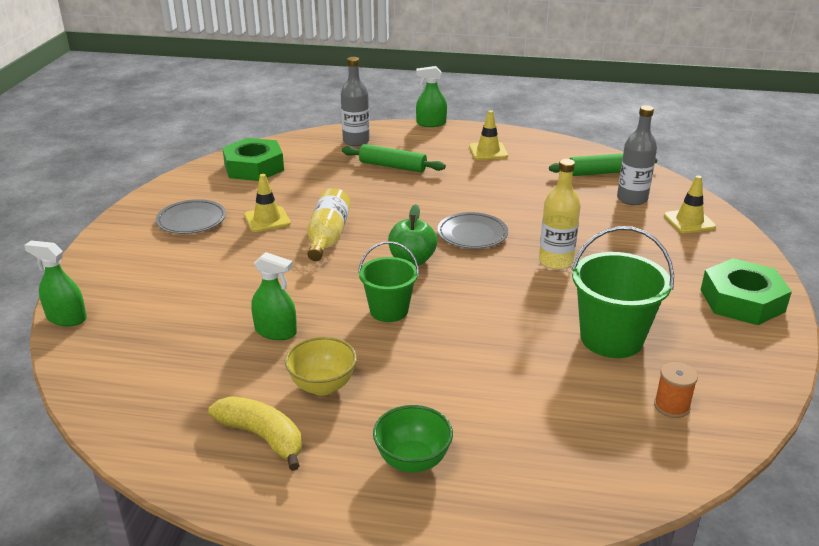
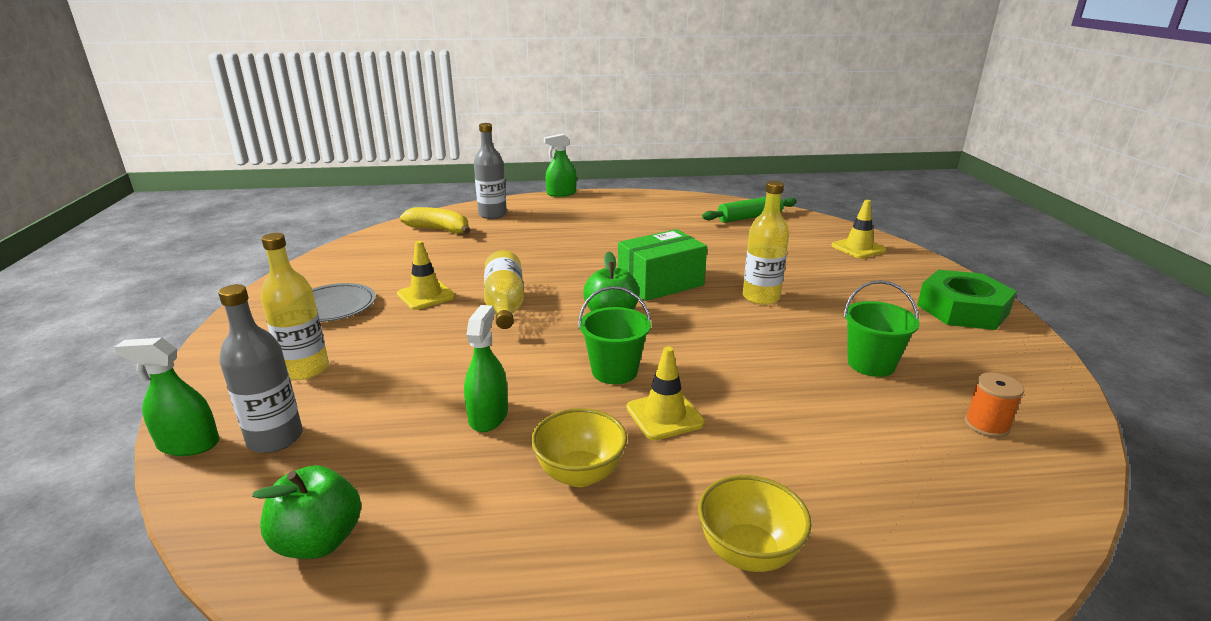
camera: 15 degrees left, 5 degrees down
yellow banana [208,396,302,471] -> yellow banana moved to [400,207,470,234]
green nut [222,138,284,181] -> none
green spray bottle [251,252,297,340] -> green spray bottle turned 90 degrees counterclockwise [464,305,508,432]
green rolling pin [342,144,446,172] -> none
green bowl [373,405,453,473] -> yellow bowl [698,475,812,572]
grey plate [437,212,508,249] -> green box [618,229,707,301]
yellow traffic cone [469,110,508,160] -> yellow traffic cone moved to [626,347,705,440]
green bucket [571,226,674,358] -> green bucket [844,280,919,377], size x0.65
grey bottle [617,105,657,205] -> grey bottle moved to [218,284,303,453]
none -> green apple [252,466,361,559]
none -> yellow bottle [261,233,329,380]

